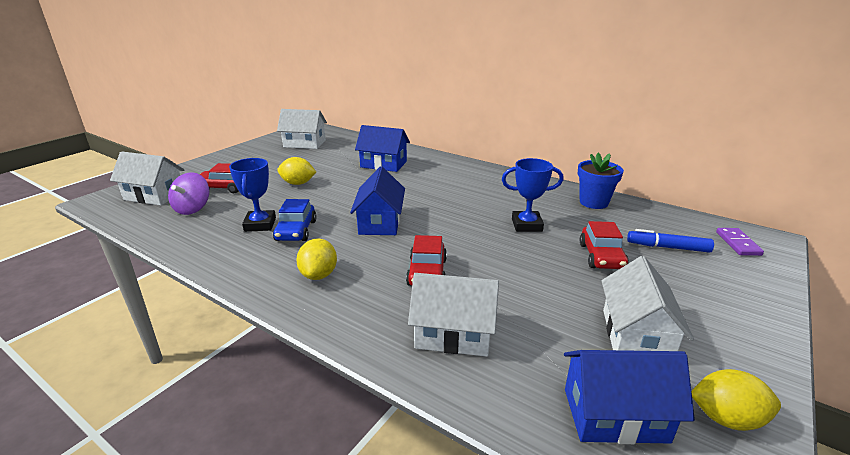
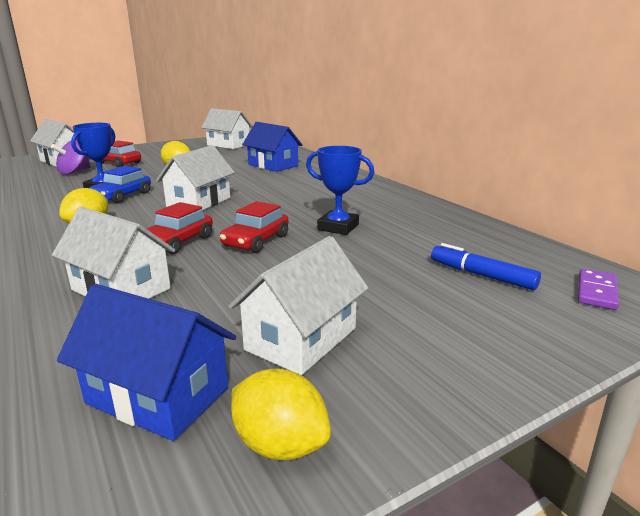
camera: 25 degrees right, 5 degrees down
blue house [350,167,405,235] -> white house [156,145,235,210]
blue flower pot [578,153,624,209] -> none
red car [579,221,629,269] -> red car moved to [220,201,289,253]

